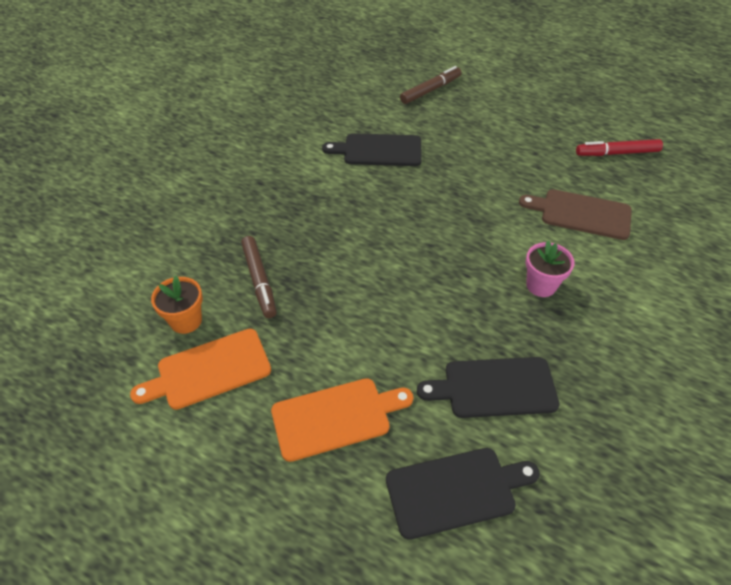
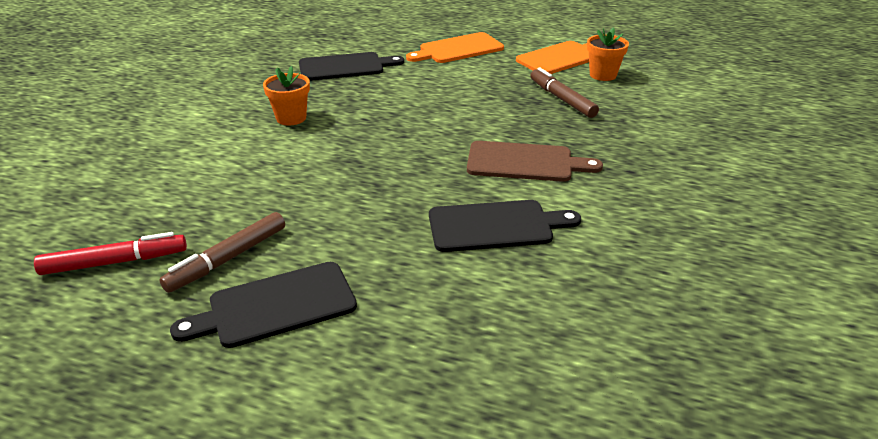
camera: 170 degrees right, 15 degrees down
black cutting board [386,448,540,540] -> black cutting board moved to [170,262,357,348]
brown marker [400,66,461,104] -> brown marker moved to [159,212,285,293]
brown cutting board [519,189,632,240] -> brown cutting board moved to [467,141,603,182]
pink flower pot [525,241,574,297] -> orange flower pot [263,66,310,126]

